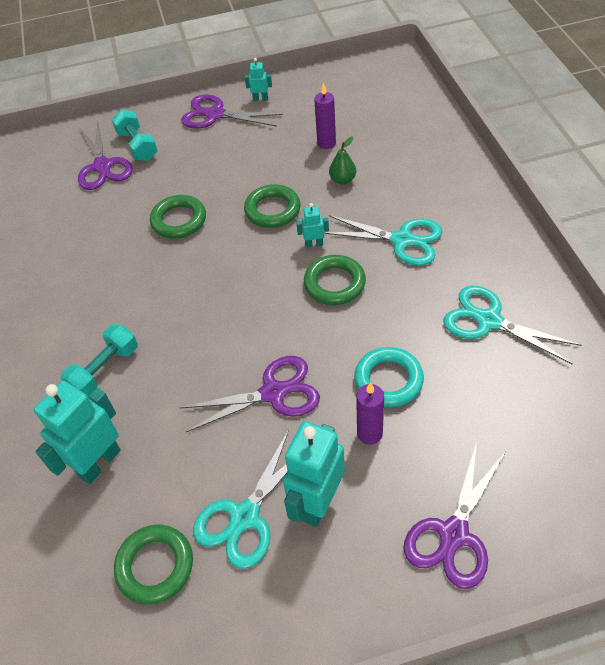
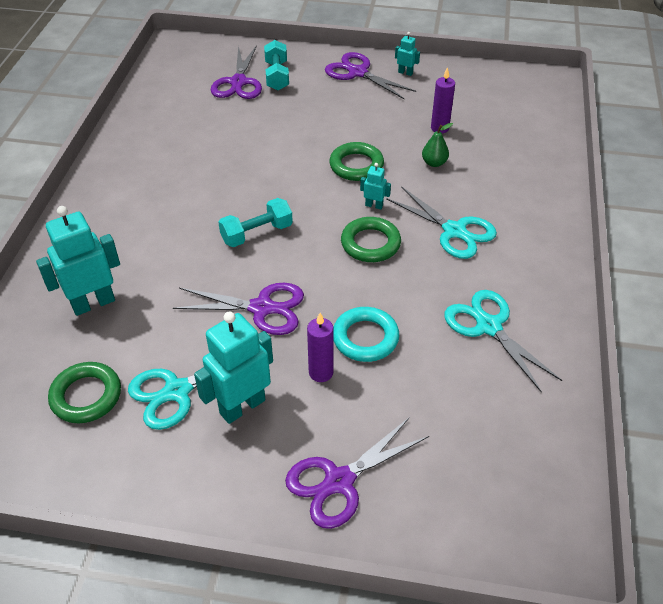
camera: 20 degrees right, 5 degrees down
turquoise dumbbell [60,324,138,398] -> turquoise dumbbell moved to [218,198,293,247]
green ring [150,195,206,239] -> none

